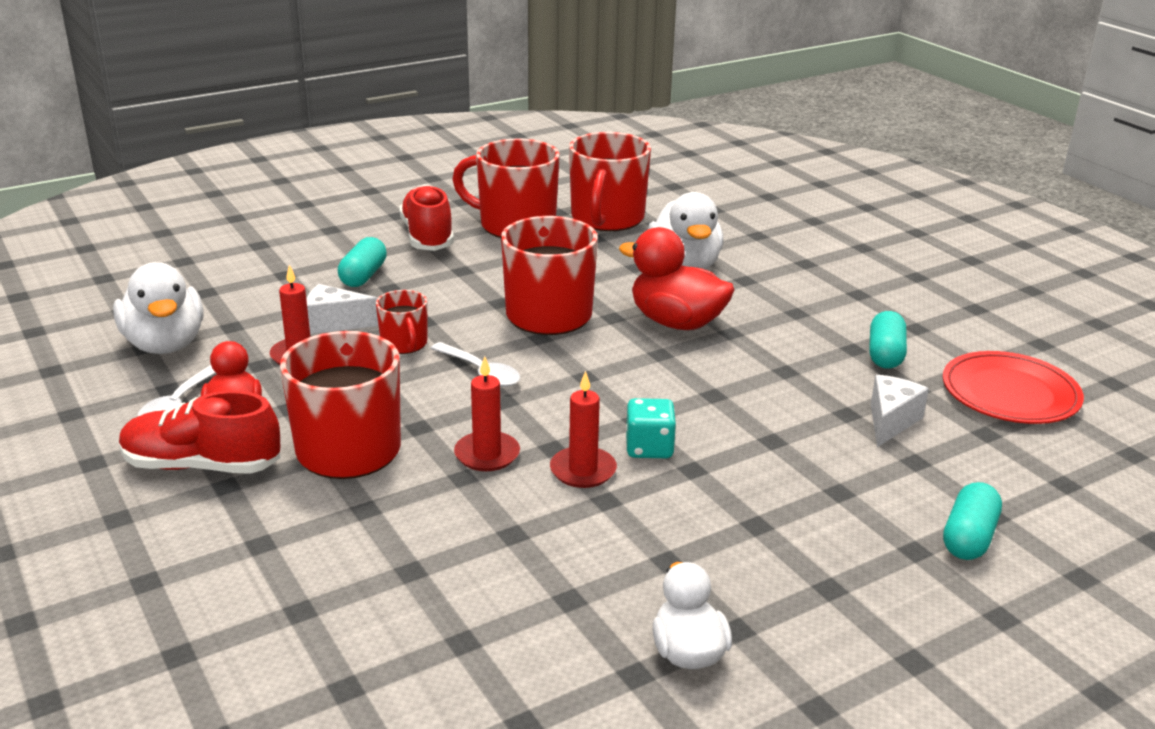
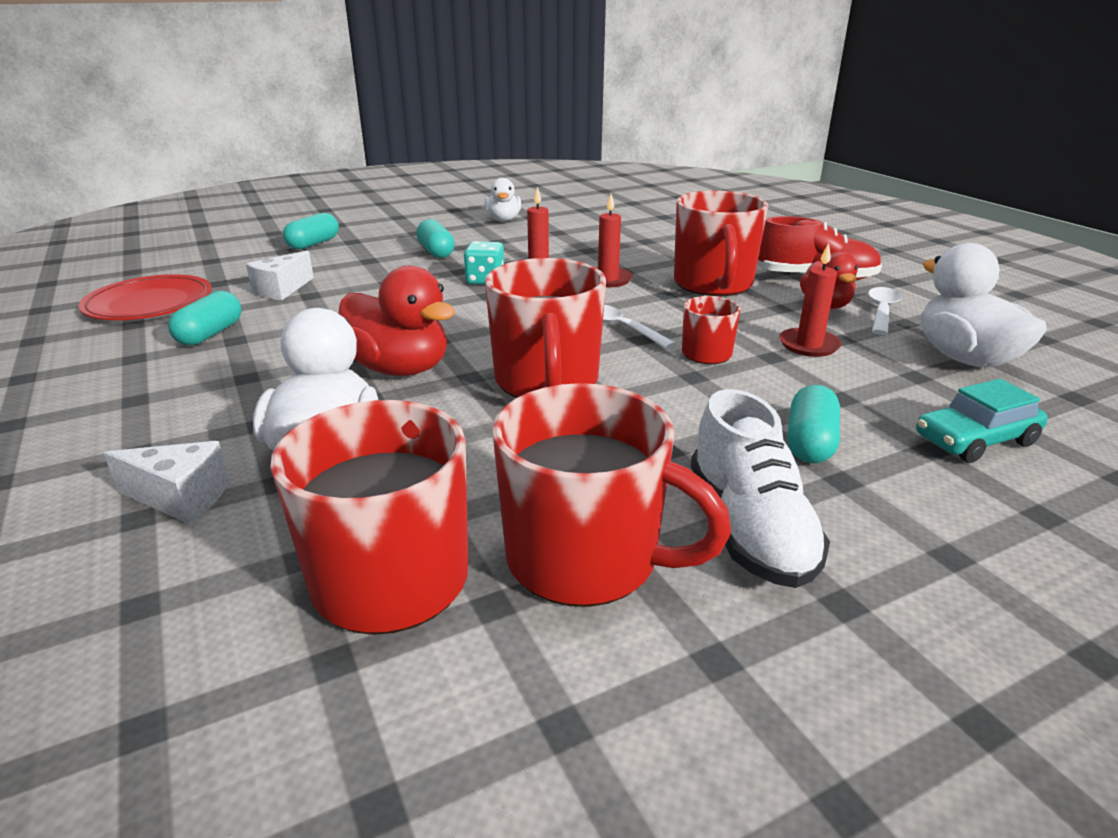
camera: 175 degrees left, 0 degrees up
white cheese [306,284,379,334] -> white cheese moved to [104,441,230,524]
red shoe [399,184,454,251] -> white shoe [690,389,830,588]
none -> turquoise capsule [416,219,455,258]
none -> turquoise car [916,379,1048,463]

